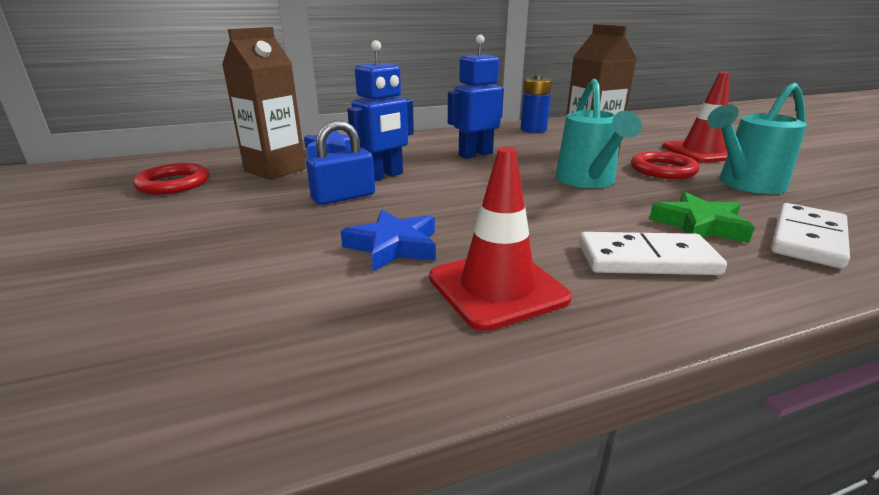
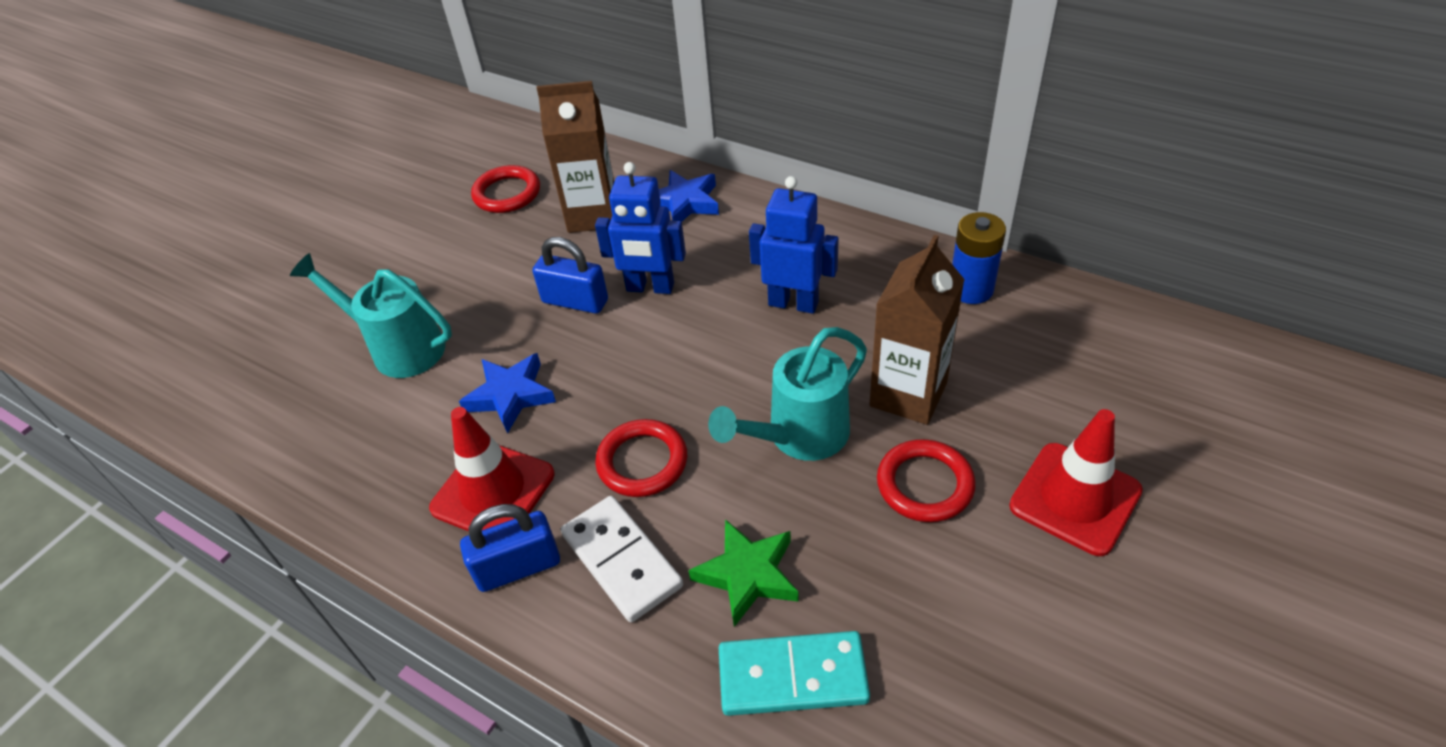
camera: 55 degrees right, 20 degrees up
turquoise watering can [707,83,807,194] -> turquoise watering can moved to [290,253,452,378]
white domino [771,203,850,269] -> turquoise domino [719,631,870,716]
none -> blue padlock [460,504,560,592]
none -> red ring [595,419,687,497]

